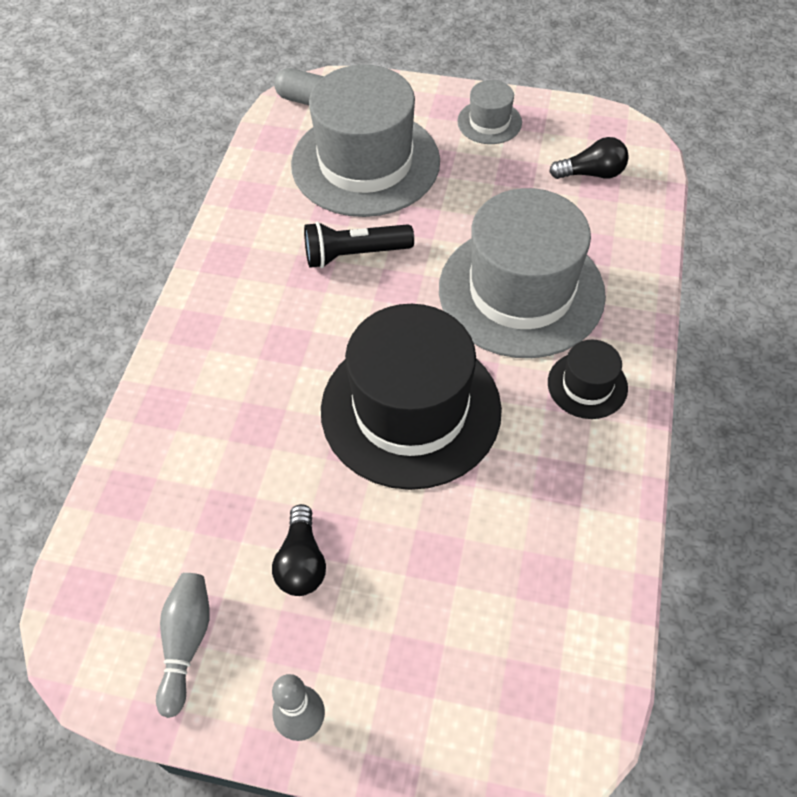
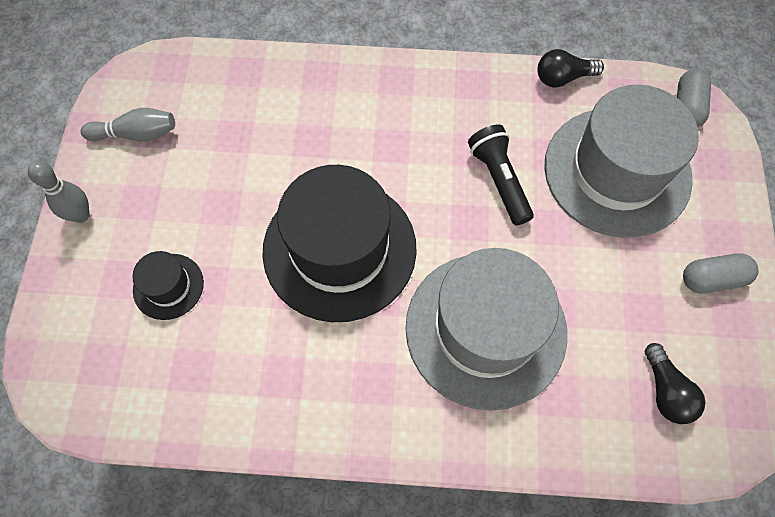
camera: 80 degrees right, 10 degrees up
black light bulb [272,504,326,596] -> black light bulb moved to [537,49,604,87]
grey hat [457,80,522,144] -> grey capsule [683,253,759,293]
black hat [548,340,628,419] -> black hat moved to [132,251,204,320]

